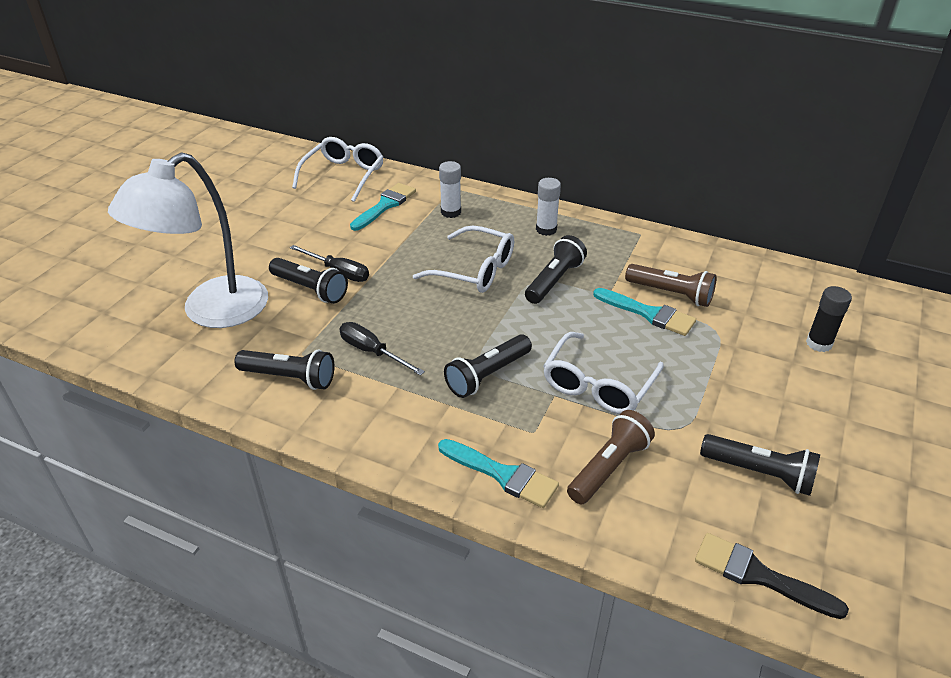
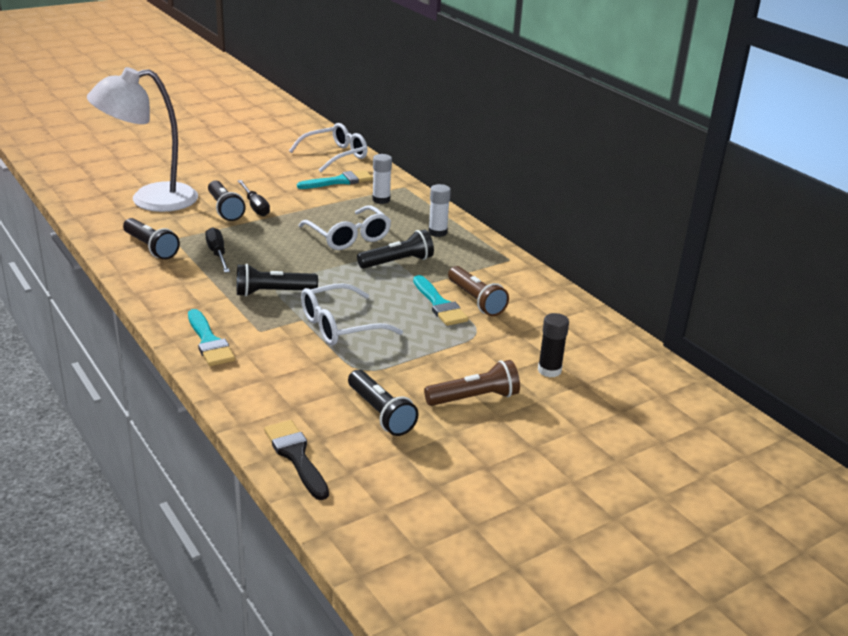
camera: 30 degrees right, 10 degrees down
brown flashlight [567,410,655,504] -> brown flashlight moved to [424,360,520,406]

